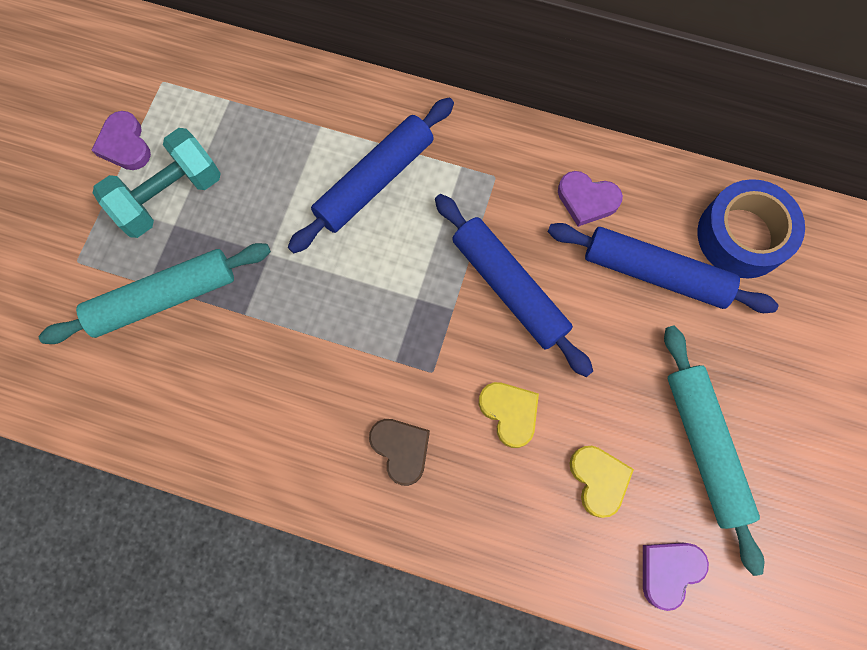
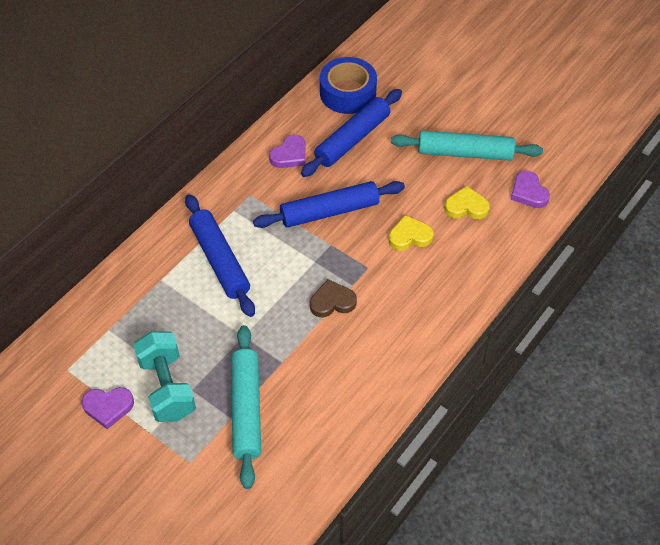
camera: 70 degrees left, 20 degrees down
brown heart [369,419,430,486] -> brown heart moved to [310,279,357,317]

